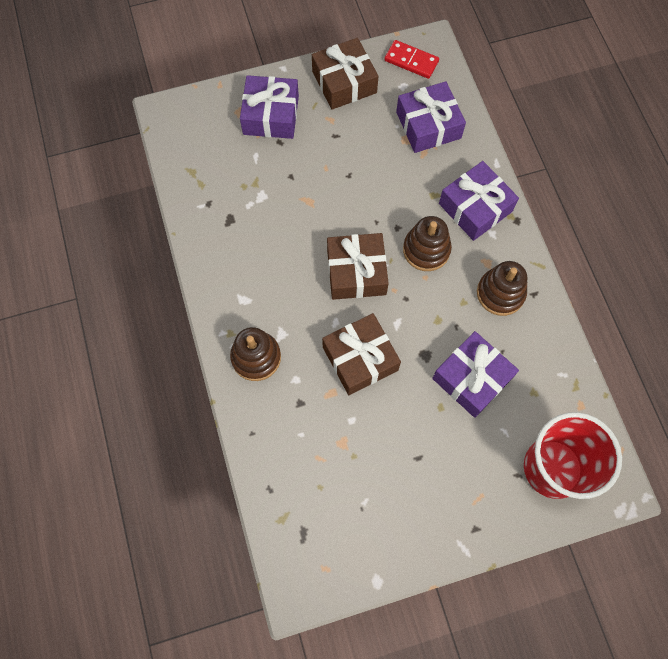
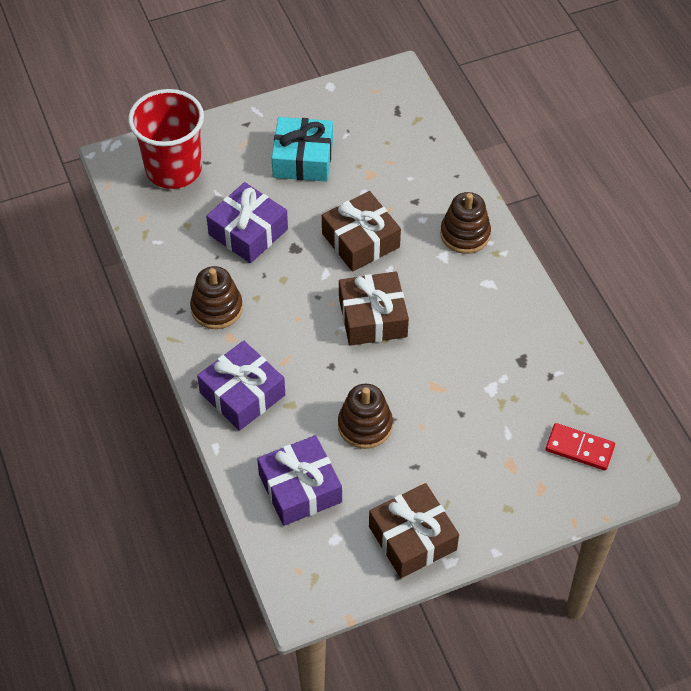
camera: 175 degrees right, 15 degrees down
purple gift [240,75,299,139] -> none
red domino [384,40,439,79] -> red domino moved to [545,423,615,470]
brown stacking toy [403,216,452,271] -> brown stacking toy moved to [338,384,393,449]
none -> turquoise gift [272,117,333,182]

